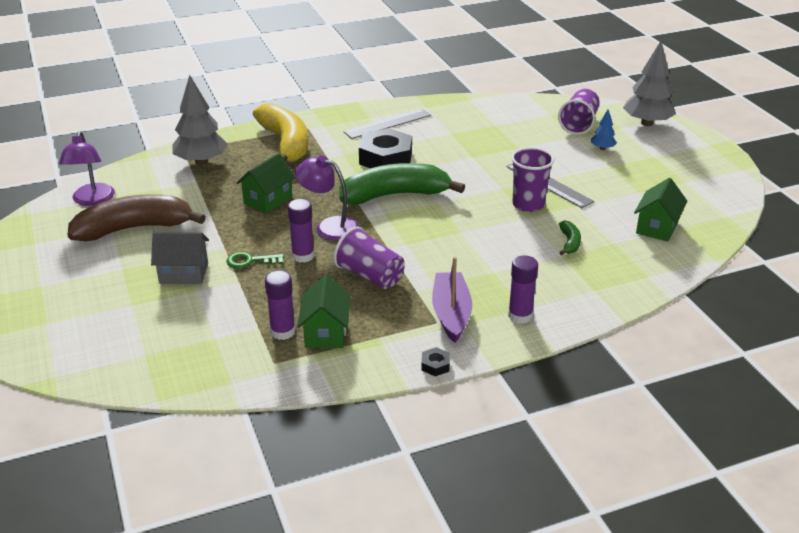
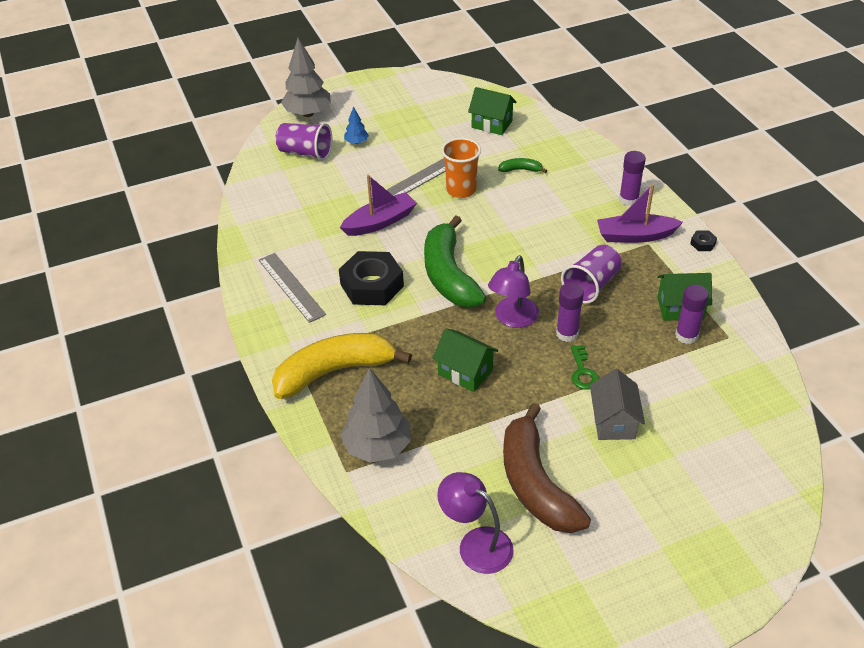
camera: 90 degrees left, 10 degrees up
purple lamp [59,131,115,206] -> purple lamp turned 135 degrees counterclockwise [437,472,514,574]
purple cup [511,147,554,212] -> orange cup [441,138,481,198]
none -> purple boat [340,175,417,236]

